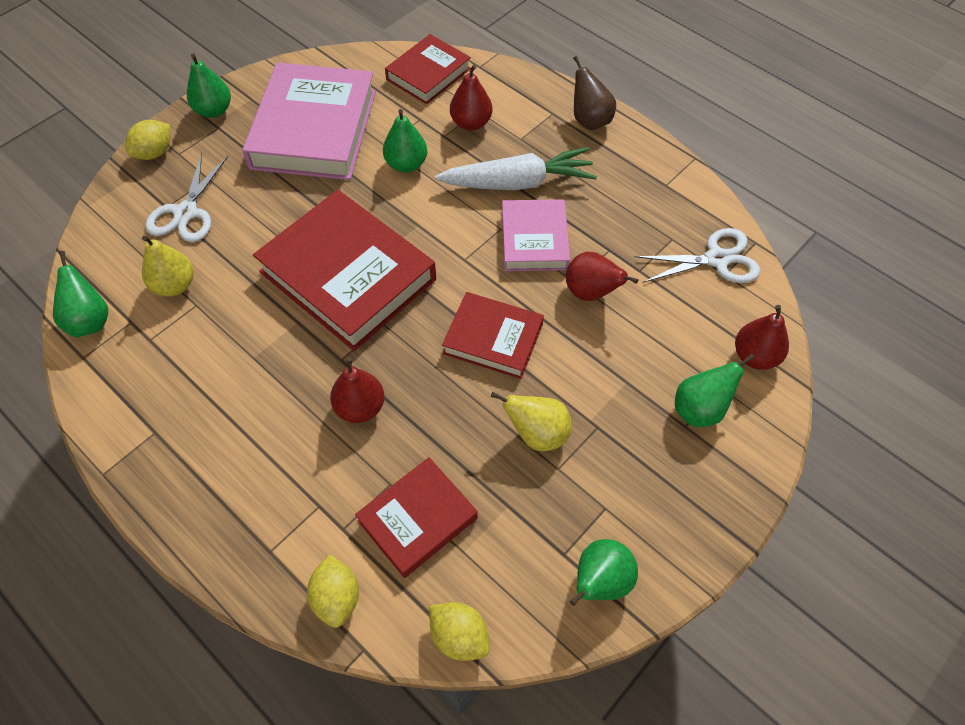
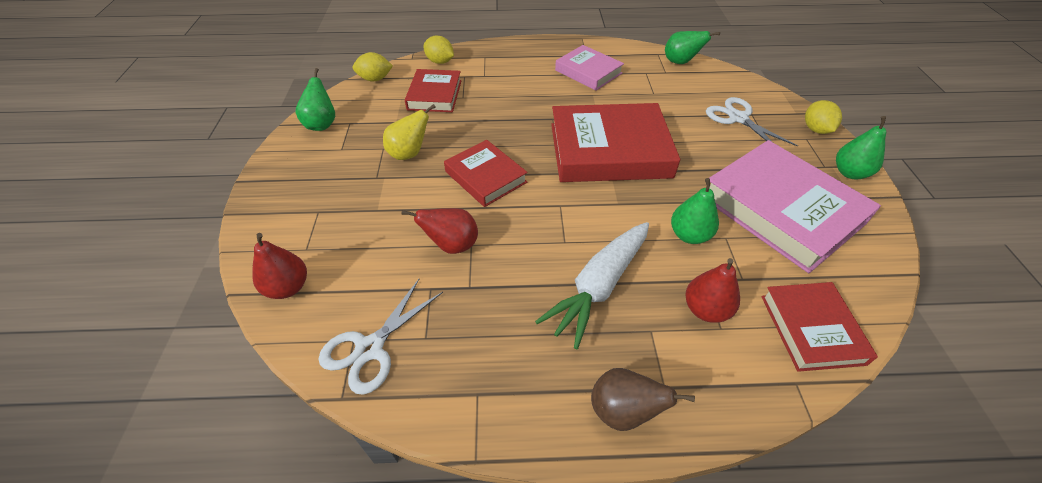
camera: 135 degrees right, 10 degrees down
yellow pear [142,236,193,297] -> none
red pear [330,358,385,423] -> none
red book [442,292,544,379] -> red book turned 75 degrees clockwise [444,140,528,207]
pink book [502,199,570,271] -> pink book moved to [555,45,624,90]
green pear [675,354,755,427] -> none

